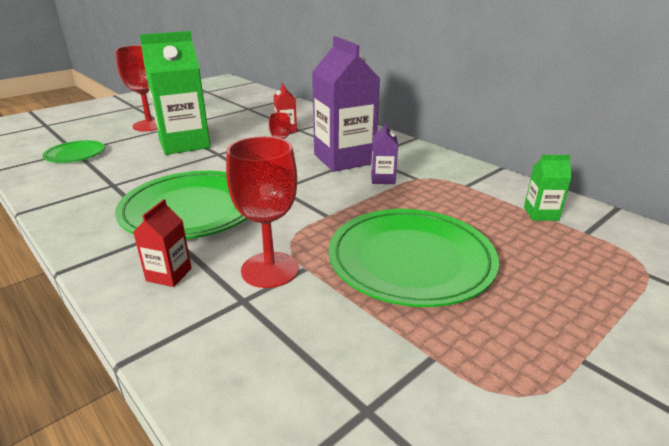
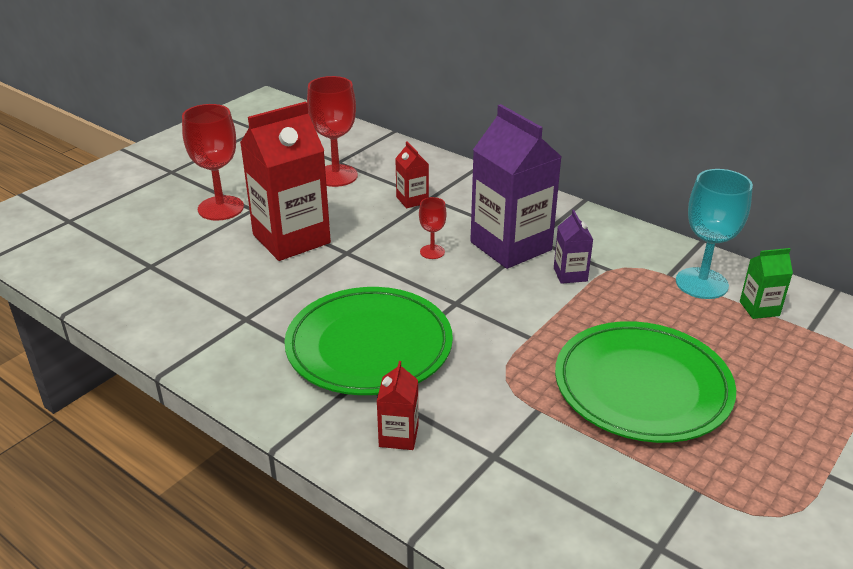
camera: 10 degrees left, 5 degrees up
green plate [42,140,105,163] -> none
green carton [139,31,210,155] -> red carton [240,101,331,261]
red goblet [226,136,299,288] -> red goblet moved to [307,76,358,187]
none -> turquoise goblet [676,169,753,299]

